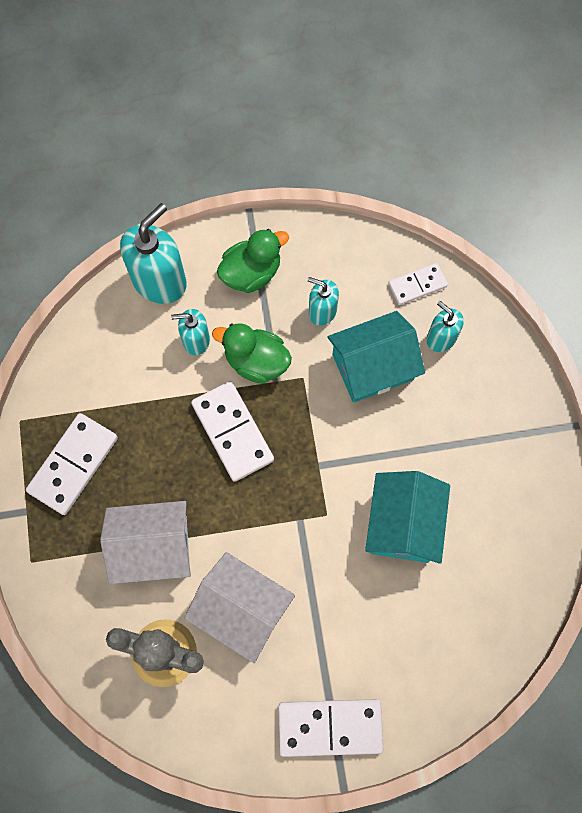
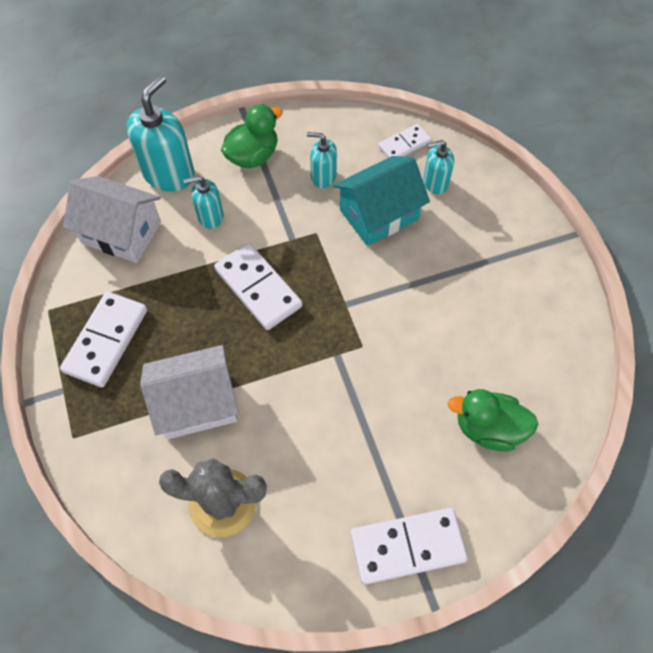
camera: 10 degrees left, 10 degrees down
white house [184,552,295,663] -> white house moved to [63,176,161,263]
green duck [212,323,292,384] -> green duck moved to [448,389,539,452]
turquoise house [365,471,450,564] -> none
turquoise soap dispenser [426,301,464,352] -> turquoise soap dispenser turned 45 degrees counterclockwise [423,140,454,194]

